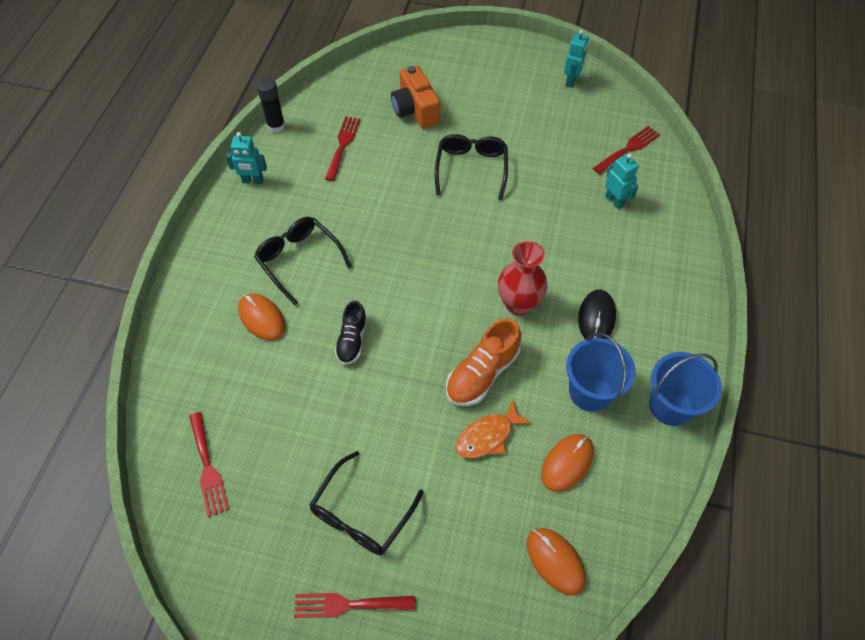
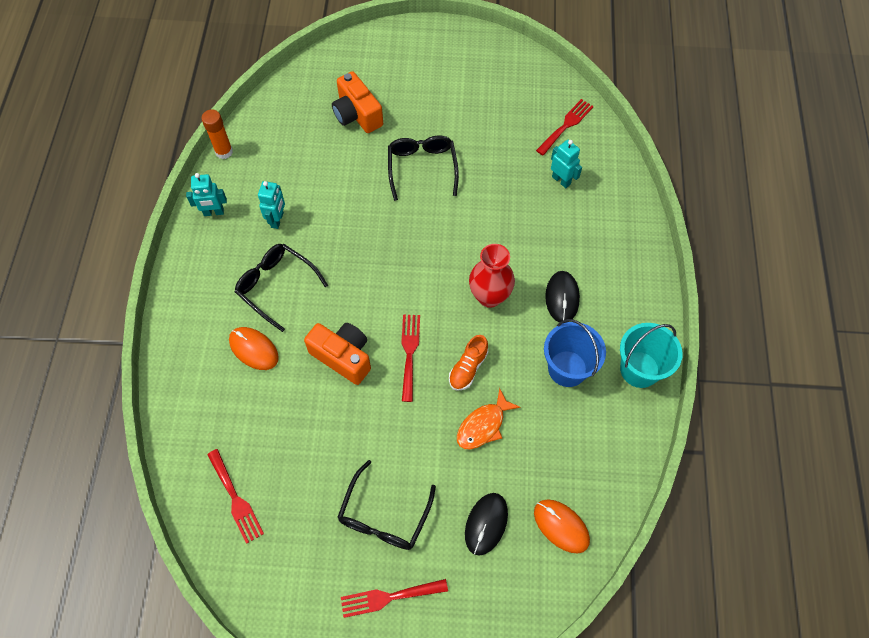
camera: 10 degrees left, 5 degrees up
black glue stick [257,78,285,133] -> orange glue stick [201,110,233,159]
red fork [325,116,361,181] -> red fork moved to [401,315,420,402]
black shoe [335,301,367,365] -> orange camera [304,323,371,385]
orange shoe [446,318,521,406] -> orange shoe [449,335,489,391], size x0.65
orange mouse [541,434,594,492] -> none
turquoise robot [564,30,589,88] -> turquoise robot moved to [258,181,285,229]
blue bucket [649,352,722,426] -> turquoise bucket [620,323,682,388]
none -> black mouse [465,493,508,556]

